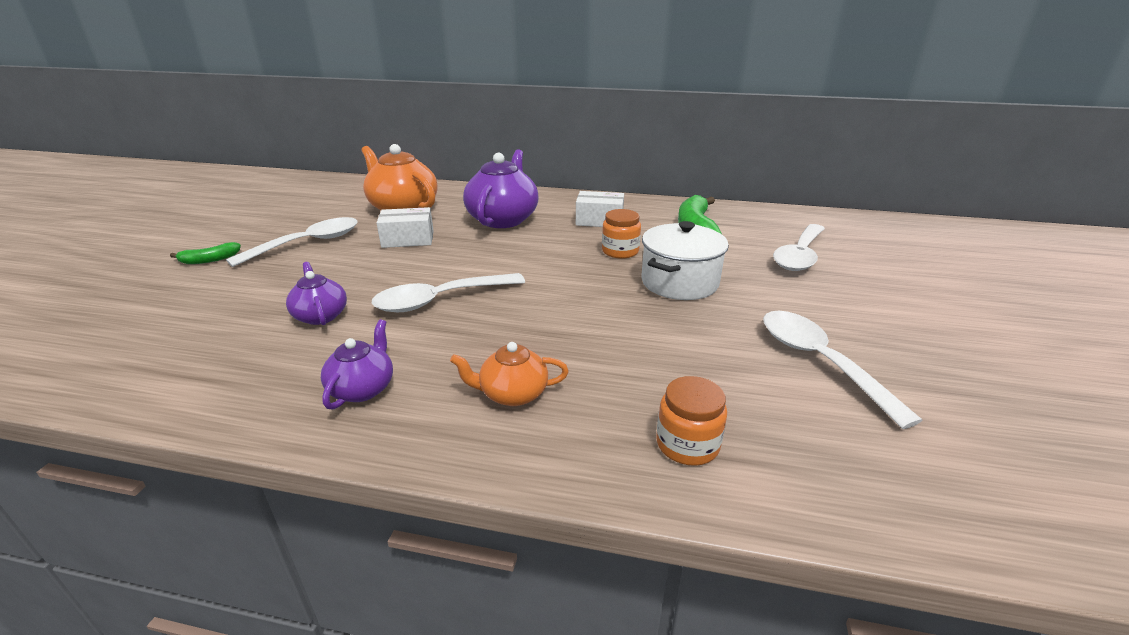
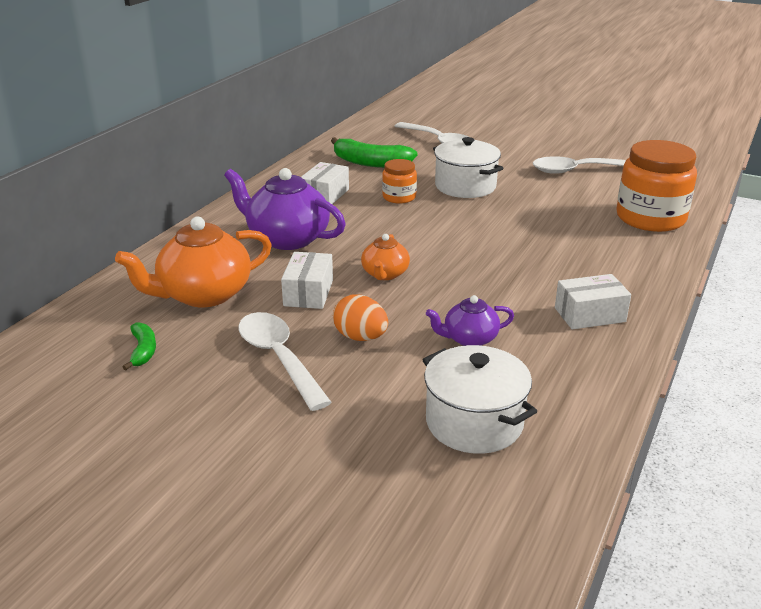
camera: 75 degrees left, 0 degrees up
green banana [170,242,241,264] -> green banana moved to [123,322,156,370]
purple teapot [321,320,393,410] -> white box [555,274,631,329]
white spoon [371,273,525,312] -> none
orange teapot [450,342,569,406] -> orange teapot moved to [361,234,410,280]
orange jar [656,376,727,466] -> orange jar [616,140,697,232], size x1.93
none -> orange egg [333,295,388,341]
none -> white pot [423,345,537,454]

